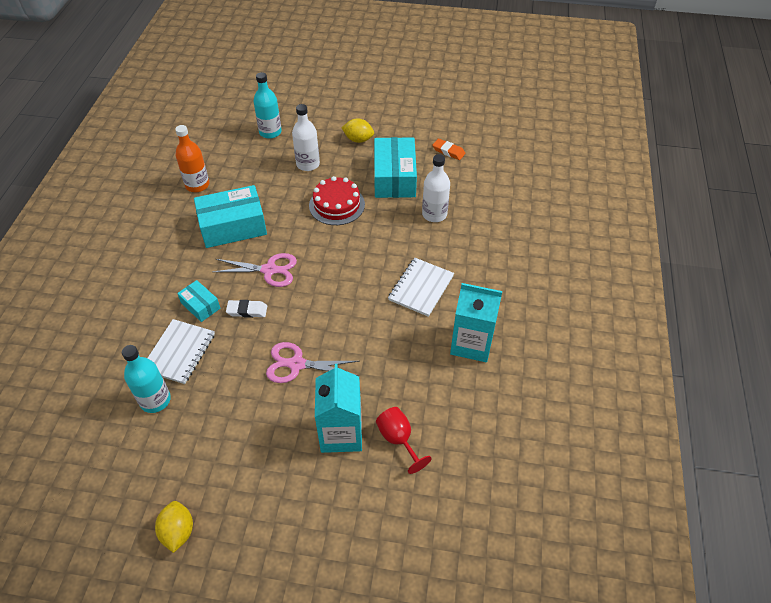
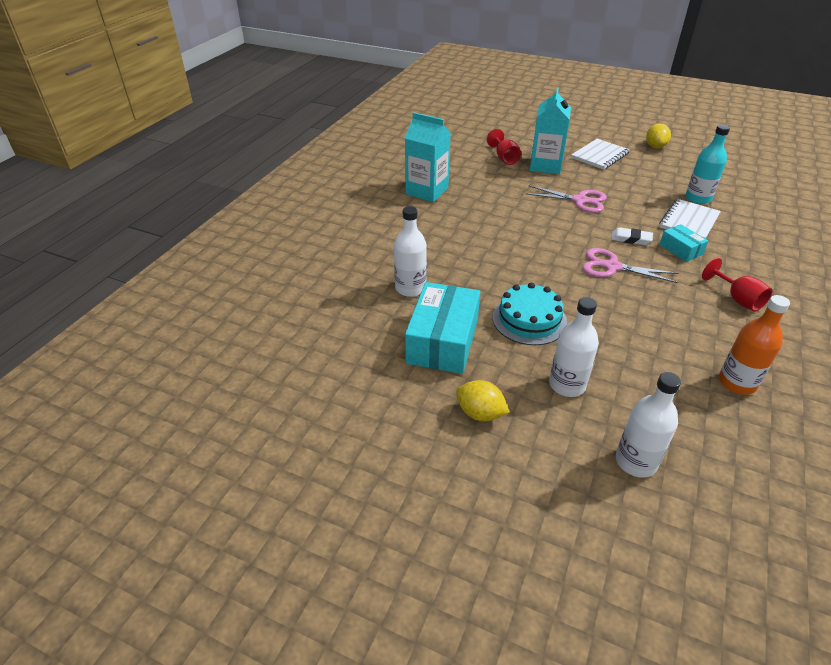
camera: 165 degrees left, 10 degrees down
turquoise box [194,185,267,248] -> none
turquoise bottle [253,72,282,139] -> white bottle [616,372,681,478]
red cake [309,176,365,225] -> turquoise cake [493,282,567,345]
white notebook [388,258,454,317] -> white notebook moved to [571,139,630,170]
orange eraser [432,139,465,160] -> none
none -> red goblet [702,258,773,312]

